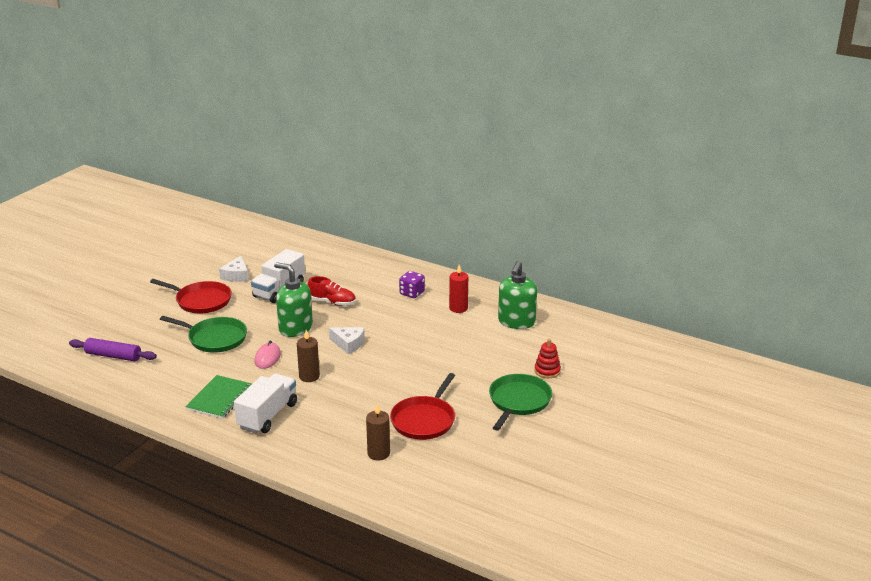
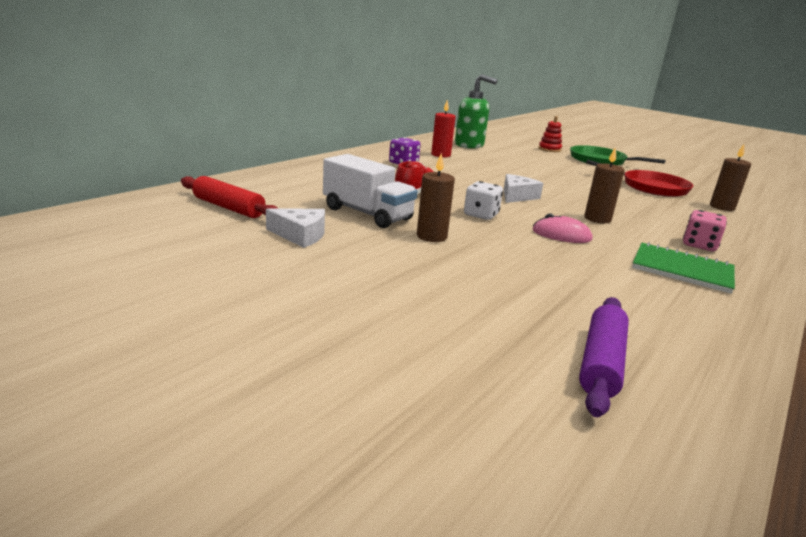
camera: 85 degrees left, 5 degrees down
red pan [150,279,232,313] -> none
green pan [160,316,247,353] -> none
white truck [234,374,297,433] -> pink dice [683,210,727,251]
green soap dispenser [274,262,313,337] -> white dice [464,181,503,220]
none -> red rolling pin [181,176,278,218]
none -> brown candle [417,153,455,242]

